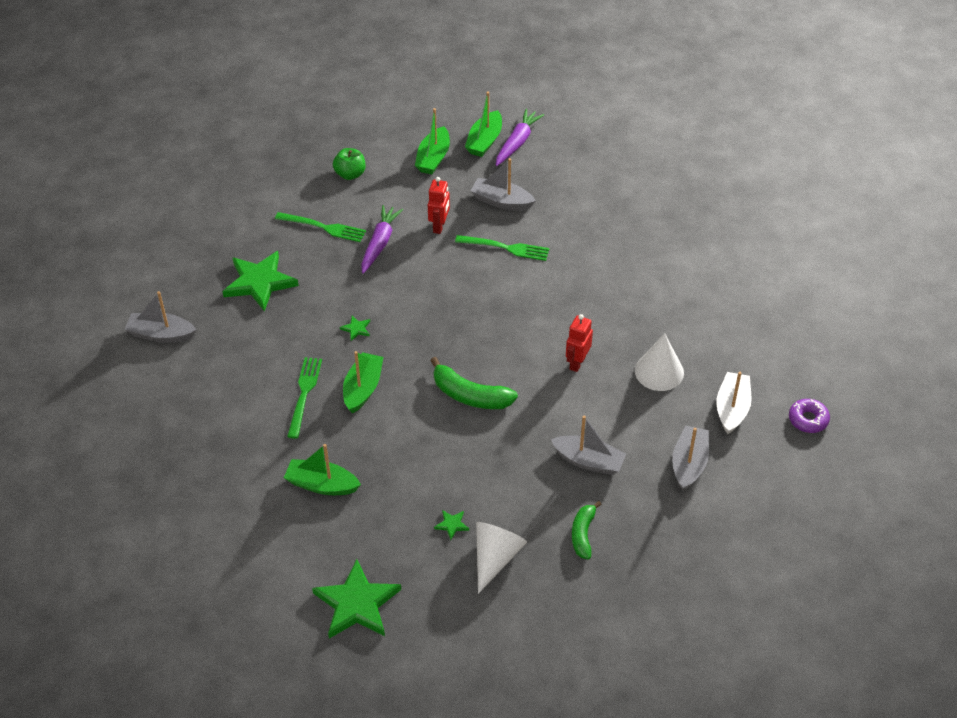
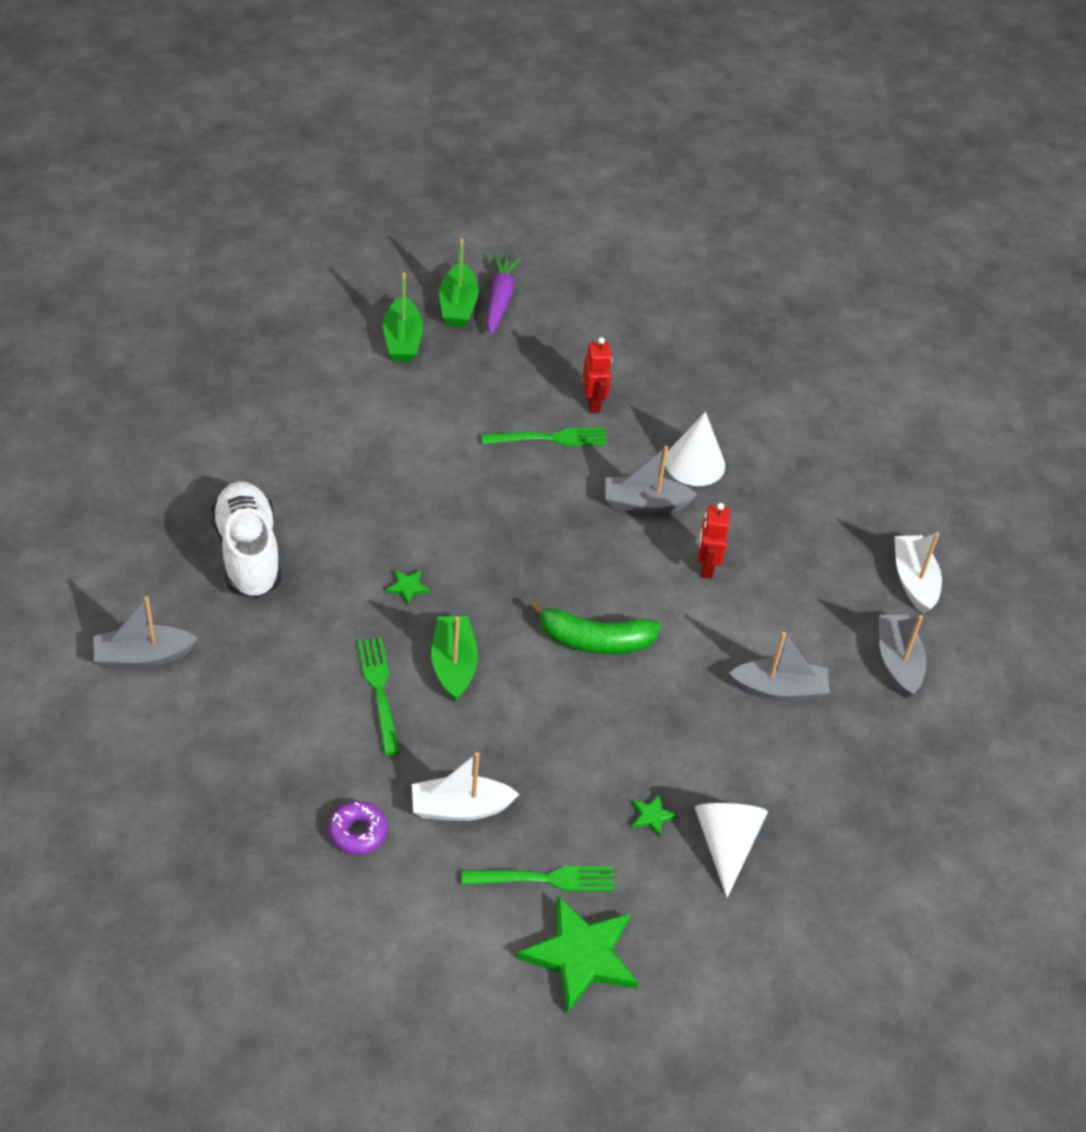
camera: 25 degrees left, 0 degrees up
green star [222,251,299,311] -> white shoe [211,481,281,598]
green fork [275,212,366,242] -> green fork moved to [462,866,614,891]
green boat [284,444,361,495] -> white boat [412,752,520,821]
green apple [333,148,365,180] -> none
purple carrot [361,205,403,274] -> none
red robot [428,177,450,234] -> red robot moved to [583,337,612,413]
grey boat [471,158,536,210] -> grey boat moved to [605,446,698,514]
green banana [572,501,602,559] -> none
white cone [635,333,684,391] -> white cone moved to [665,412,725,486]
purple donut [789,399,830,433] -> purple donut moved to [328,801,387,855]

